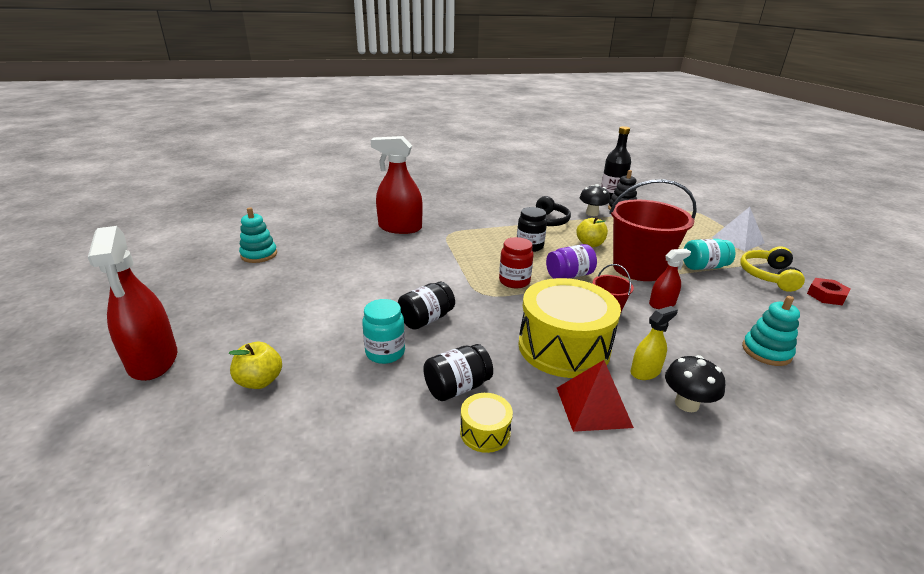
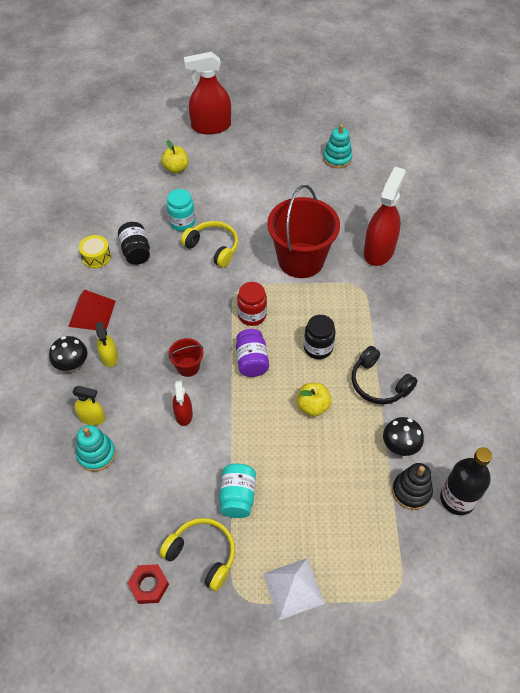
camera: 105 degrees right, 25 degrees up
black jar [398,282,455,329] -> yellow headphones [181,221,238,268]
yellow drum [518,278,621,378] -> none
red bucket [609,179,697,281] -> red bucket moved to [267,185,340,278]
none -> yellow spray bottle [72,386,105,425]

